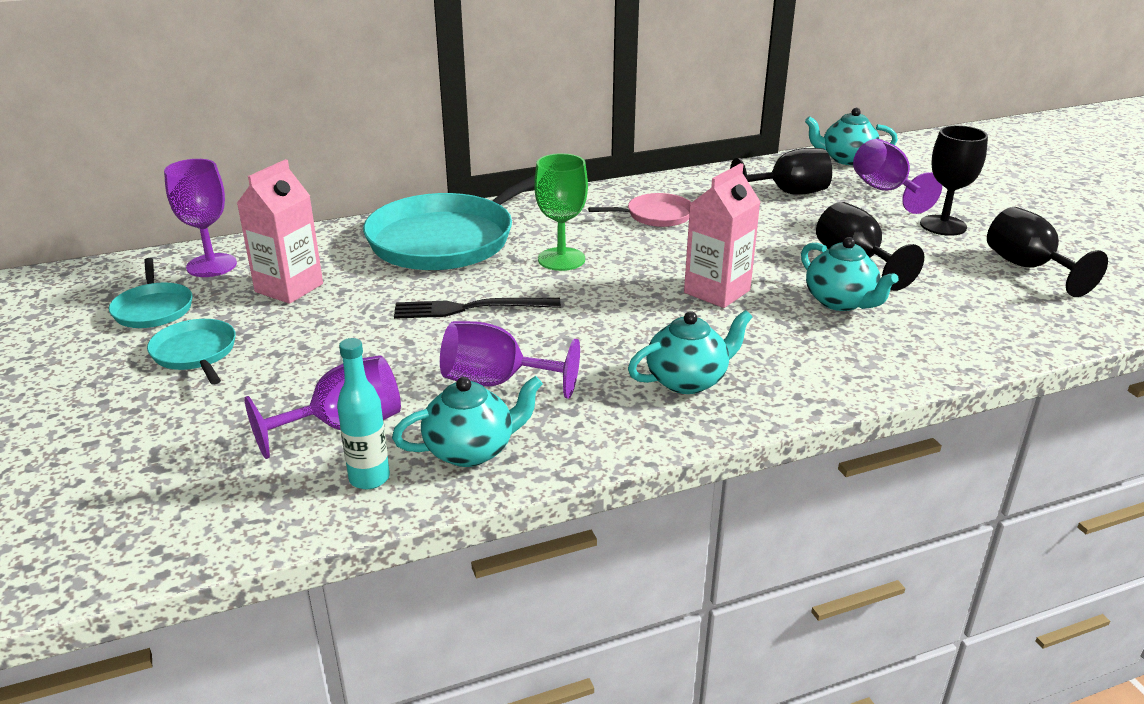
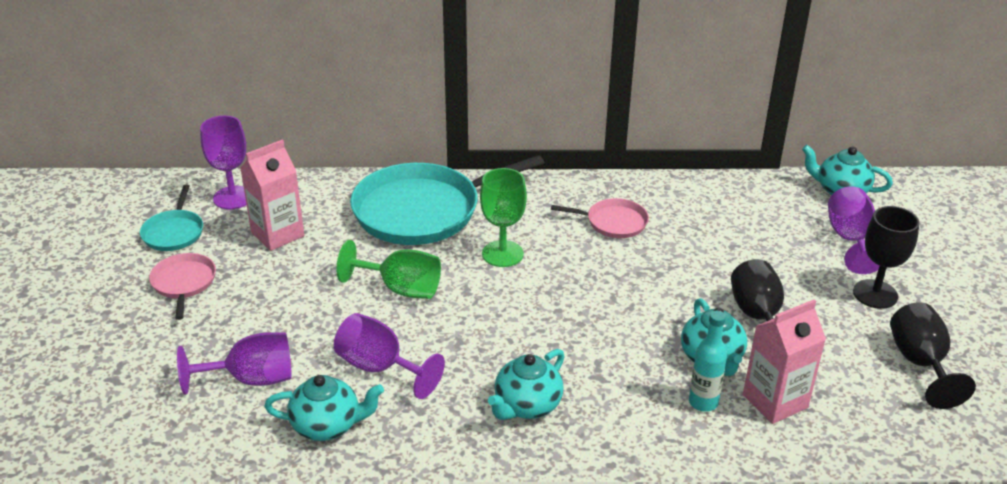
camera: 20 degrees right, 5 degrees up
turquoise pan [147,319,236,385] -> pink pan [149,253,216,320]
turquoise bottle [337,338,390,489] -> turquoise bottle moved to [689,311,727,412]
black fork [394,298,561,319] -> green goblet [336,240,441,299]
turquoise teapot [628,310,752,394] -> turquoise teapot turned 135 degrees clockwise [488,349,565,420]
pink carton [684,163,761,308] -> pink carton moved to [743,299,826,424]
black goblet [730,148,832,195] -> none

